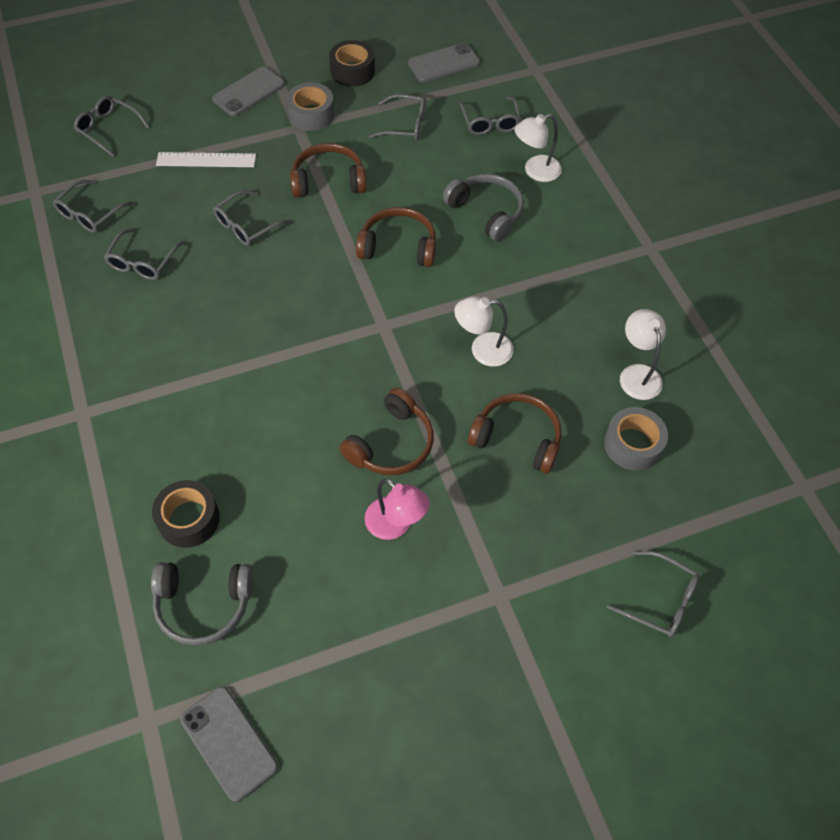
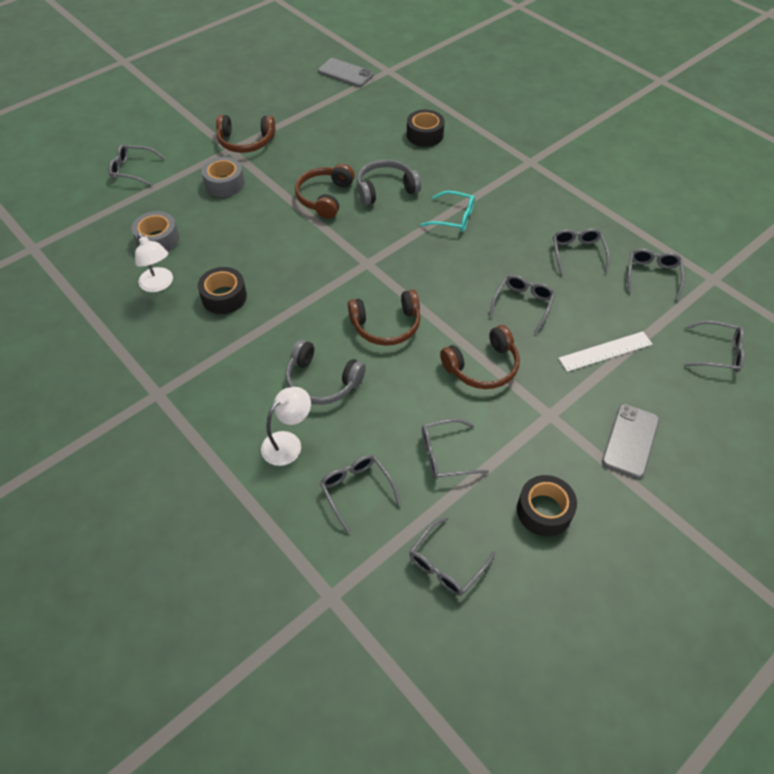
camera: 160 degrees right, 5 degrees down
grey headphones [151,562,254,646] -> grey headphones moved to [357,159,421,205]
grey tape [286,82,335,131] -> grey tape moved to [202,157,245,197]
pink lamp [365,478,429,540] -> none
grey phone [408,43,480,83] -> grey glasses [409,517,495,596]
white lamp [454,296,514,367] -> none
brown headphones [468,393,562,474] -> brown headphones moved to [216,115,275,153]
none -> black tape [198,267,247,314]
none -> turquoise glasses [420,191,475,232]

